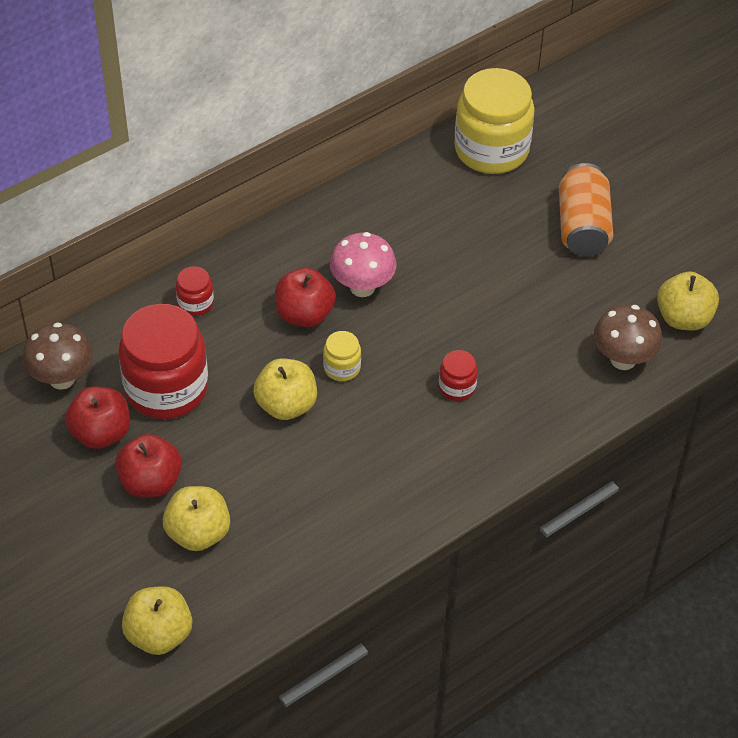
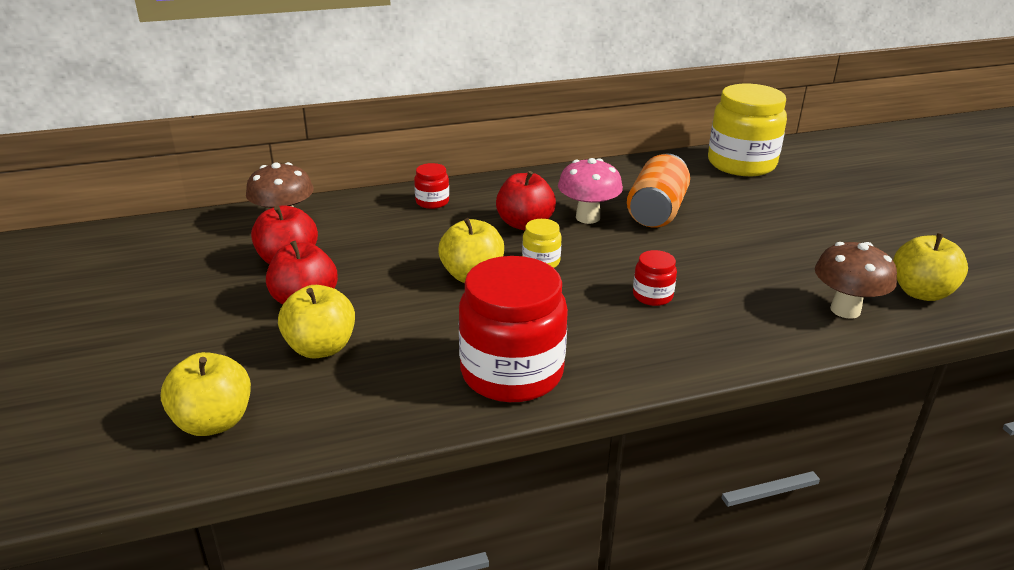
camera: 20 degrees right, 20 degrees down
red jar [118,304,208,419] -> red jar moved to [459,256,568,402]
orange can [559,163,613,256] -> orange can moved to [627,154,690,228]

